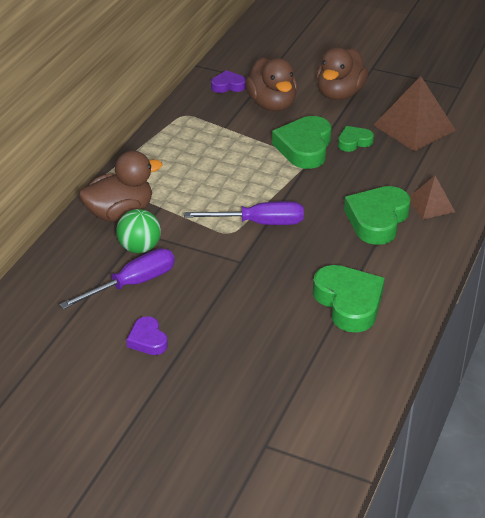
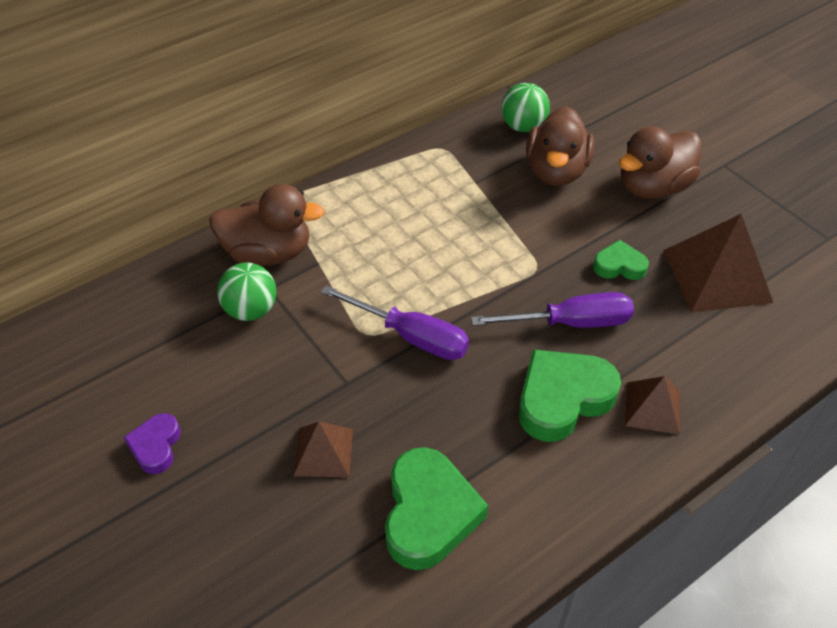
camera: 30 degrees right, 10 degrees up
purple screwdriver [60,248,175,309] -> purple screwdriver moved to [471,292,634,328]
purple heart [211,70,246,93] -> green ball [501,83,550,132]
green heart [272,116,332,169] -> none
none -> brown pyramid [293,422,353,477]

